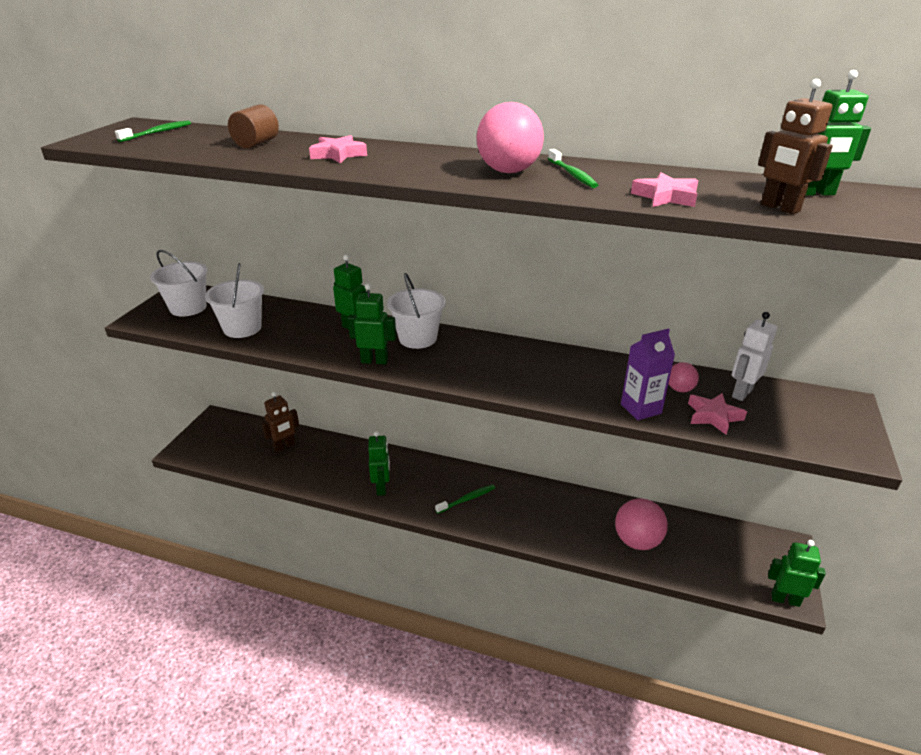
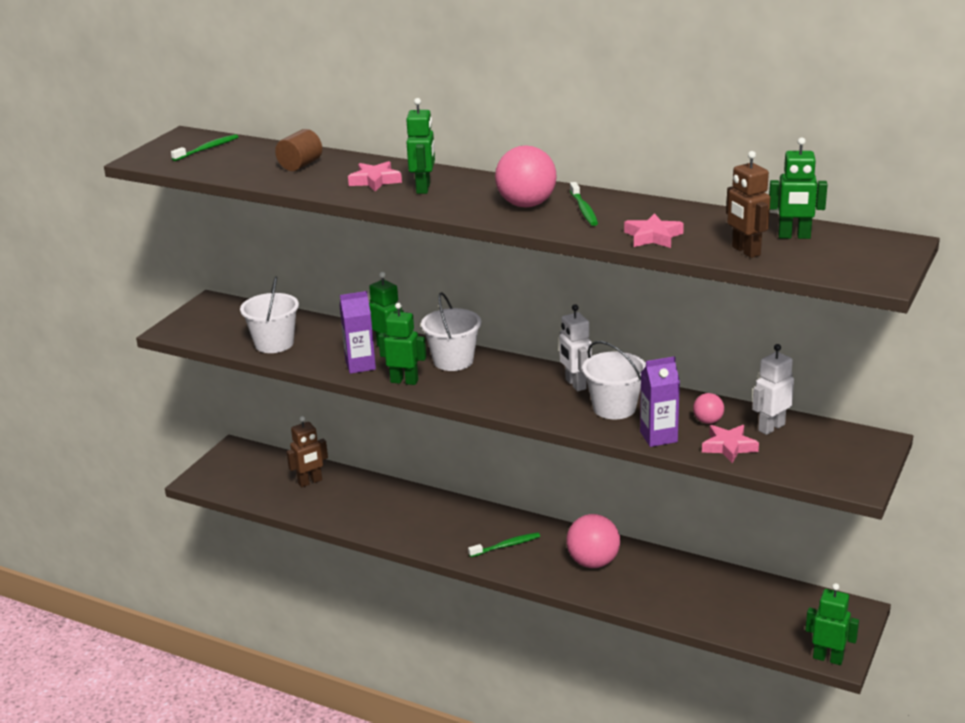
camera: 10 degrees right, 5 degrees down
white bucket [150,250,208,316] -> white bucket moved to [582,341,646,419]
green robot [368,431,390,496] -> green robot moved to [406,98,435,194]
pink ball [615,498,668,550] -> pink ball moved to [566,514,620,568]
none -> purple carton [340,291,376,374]
none -> white robot [559,304,592,391]

